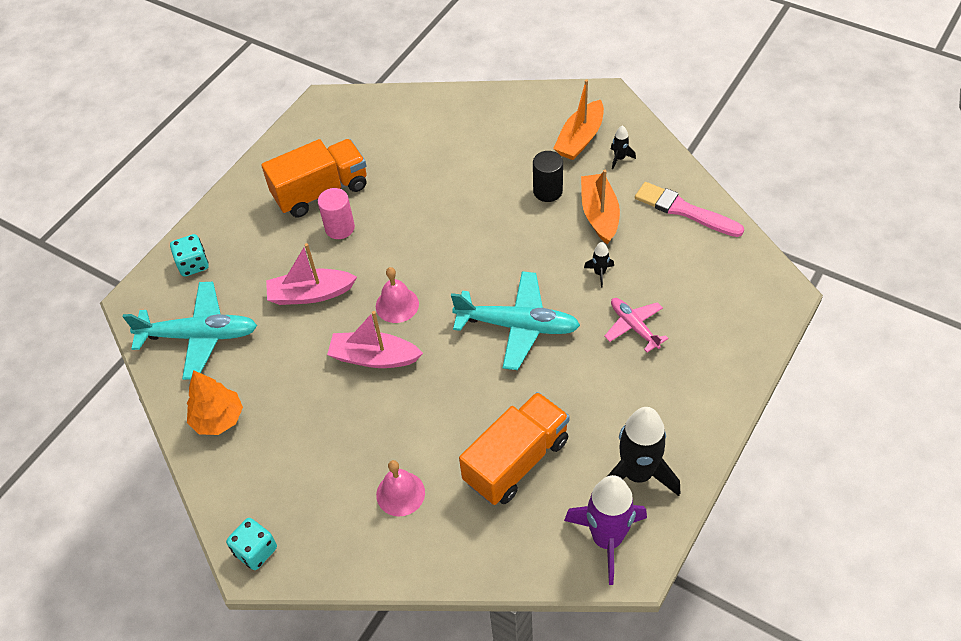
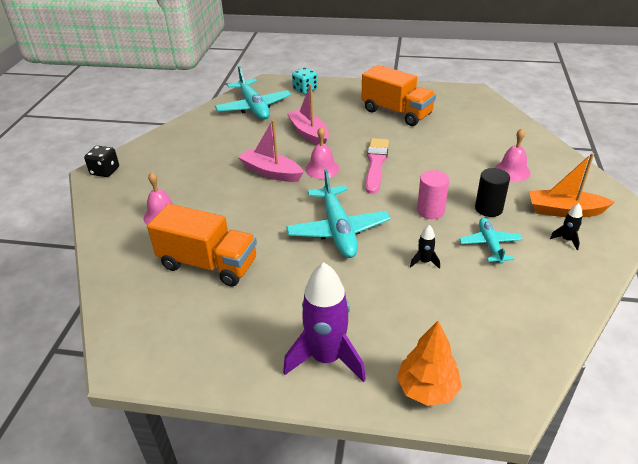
camera: 65 degrees right, 15 degrees down
orange tree [187,370,243,435] -> orange tree moved to [397,321,462,406]
turquoise dice [226,518,277,570] -> black dice [84,146,119,177]
pink cylinder [318,188,355,239] -> pink cylinder moved to [417,170,449,219]
pink boat [327,311,423,368] -> pink boat turned 45 degrees counterclockwise [238,120,304,182]
purple rocket [564,475,647,585] -> purple rocket moved to [283,262,366,382]
orange boat [581,170,620,244] -> turquoise plane [459,218,523,264]
pink plane [604,298,669,352] -> none
black rocket [608,407,680,496] -> none
pink brush [635,182,744,237] -> pink brush moved to [366,138,389,194]
none -> pink bell [495,128,531,181]

